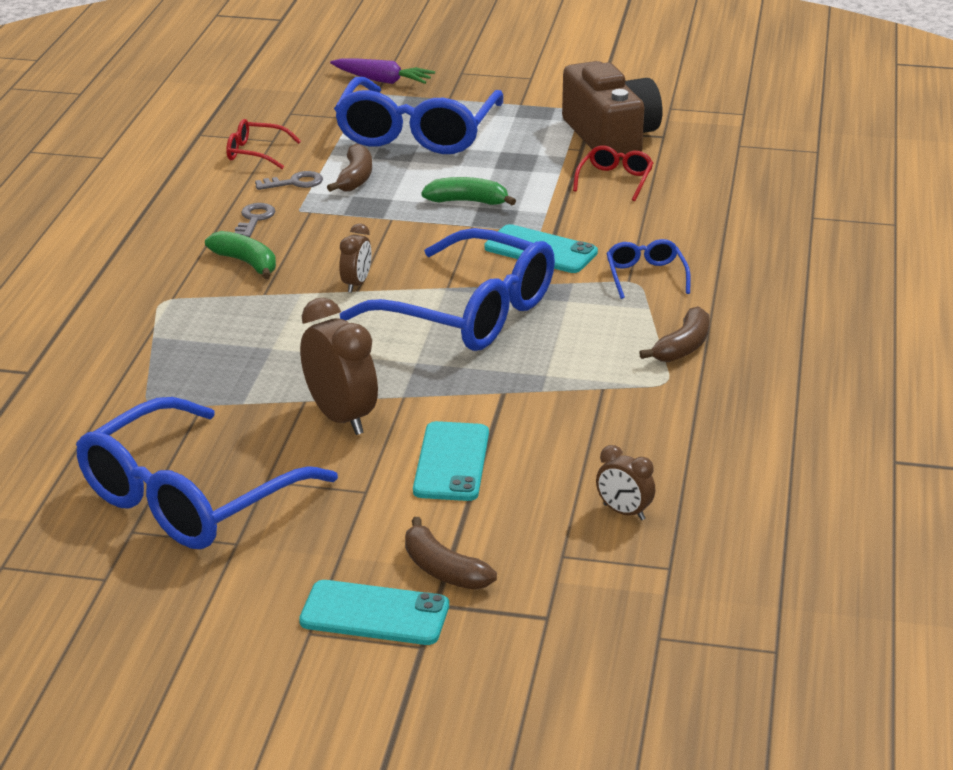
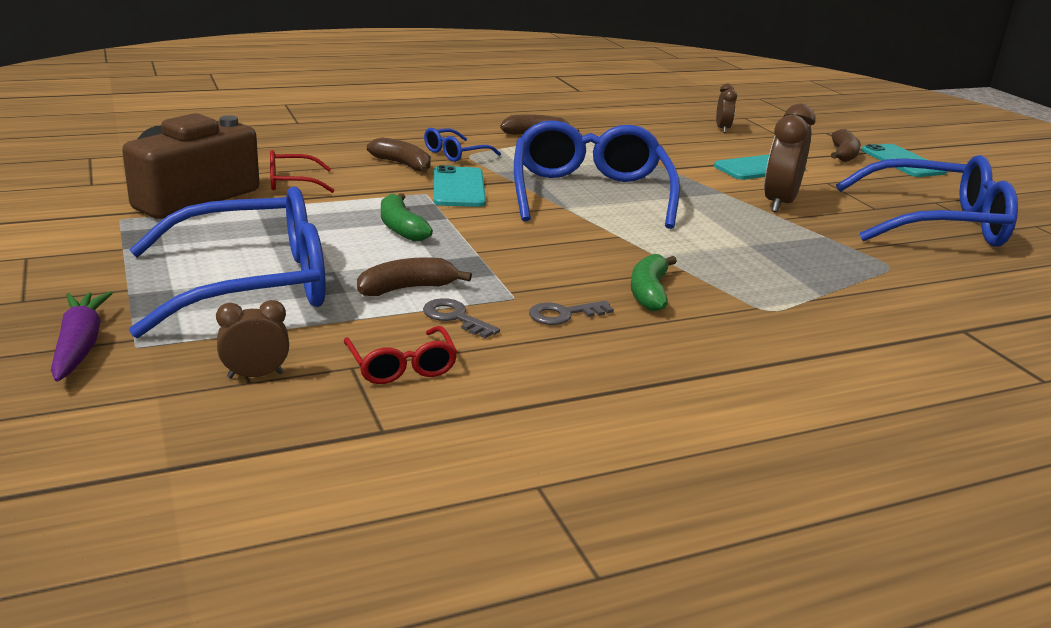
camera: 125 degrees left, 5 degrees down
brown clock [339,223,372,293] -> brown clock moved to [216,300,289,378]
none -> brown banana [367,137,431,173]

